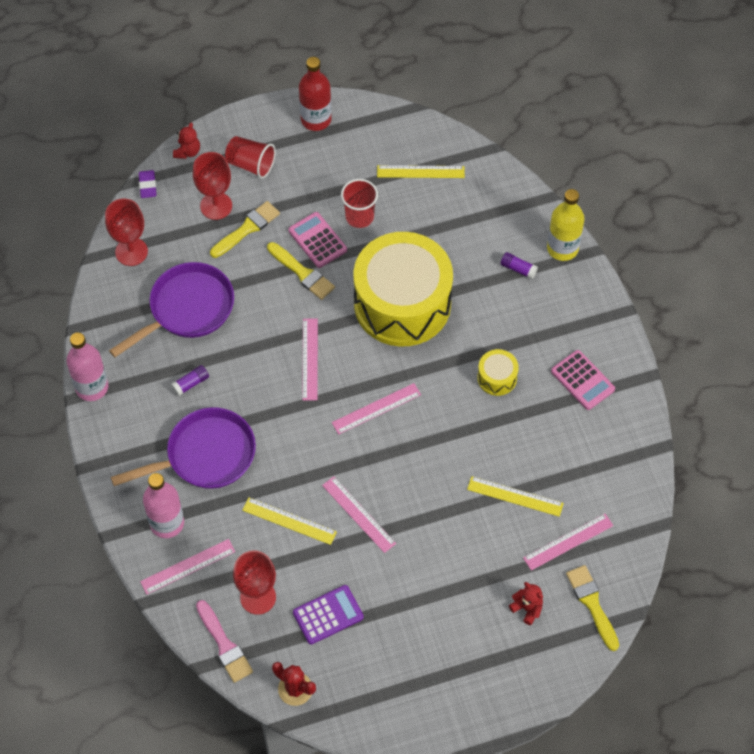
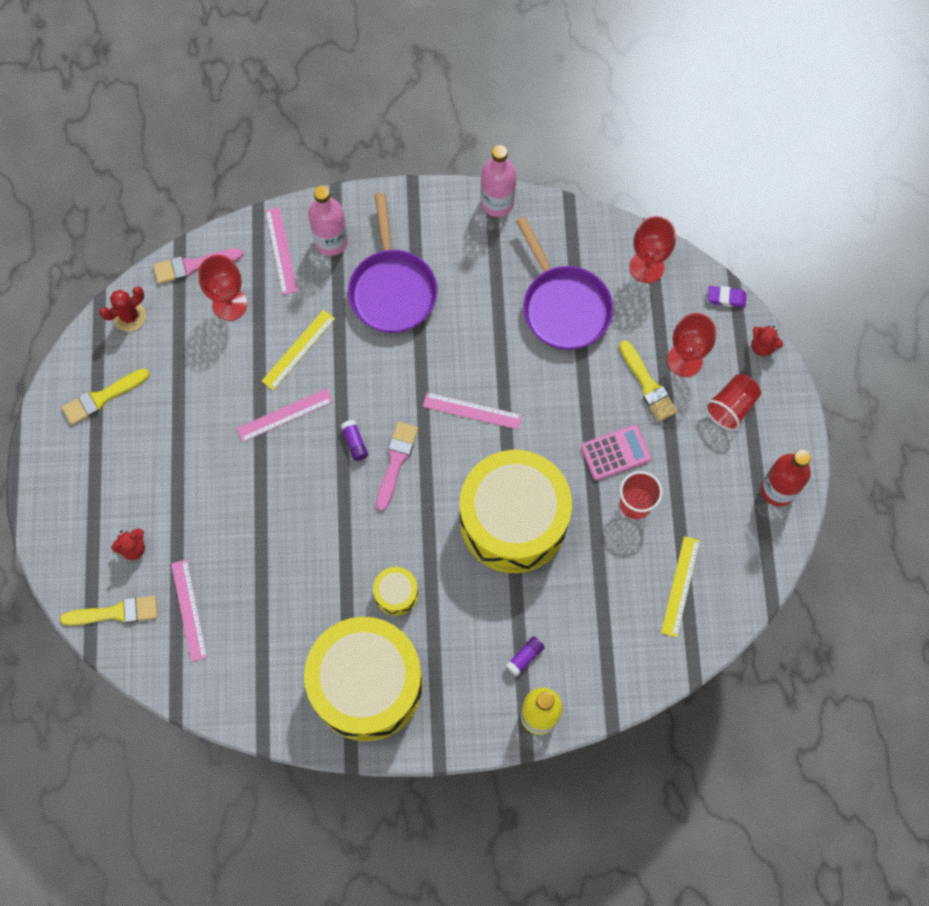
camera: 105 degrees right, 10 degrees up
purple glue stick [171,365,209,396] -> purple glue stick moved to [341,420,368,461]
yellow brush [267,242,335,300] -> yellow brush moved to [62,368,149,425]
purple calculator [293,585,364,645] -> none
pink ruler [332,383,421,435] -> pink brush [376,422,418,511]
yellow ruler [467,476,564,517] -> none
pink calculator [551,350,615,410] -> yellow drum [304,617,423,741]

